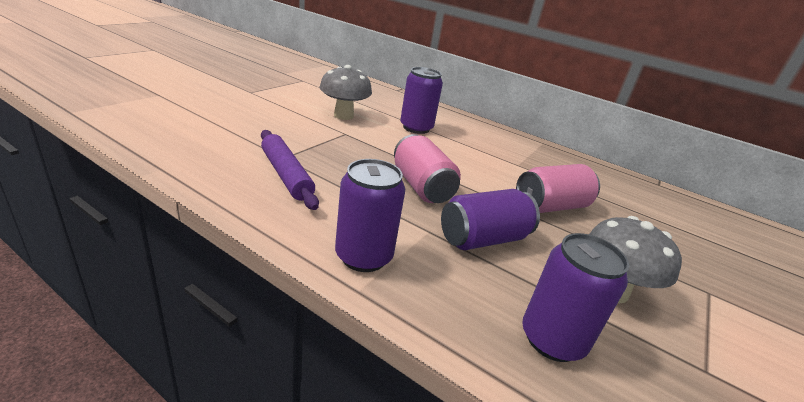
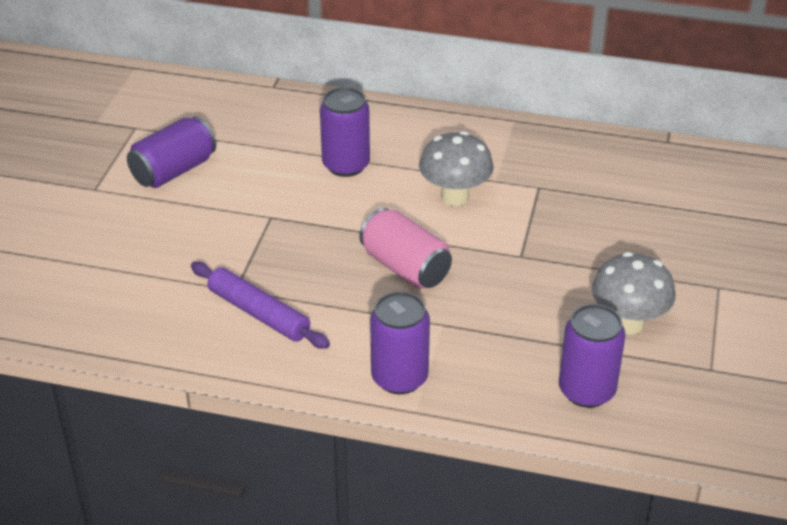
camera: 15 degrees left, 10 degrees up
grey mushroom [320,65,372,120] -> grey mushroom moved to [419,131,494,206]
purple can [441,189,540,250] -> purple can moved to [127,116,216,188]
pink can [516,164,600,213] -> none

